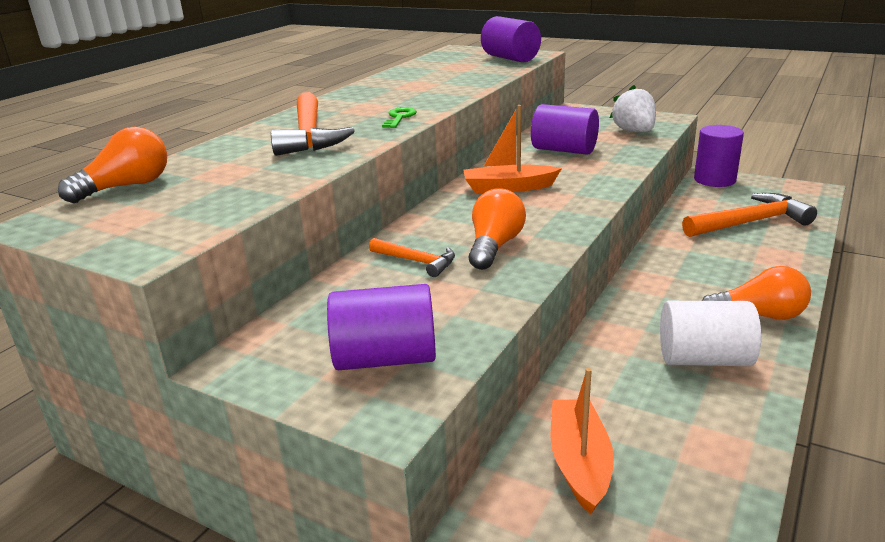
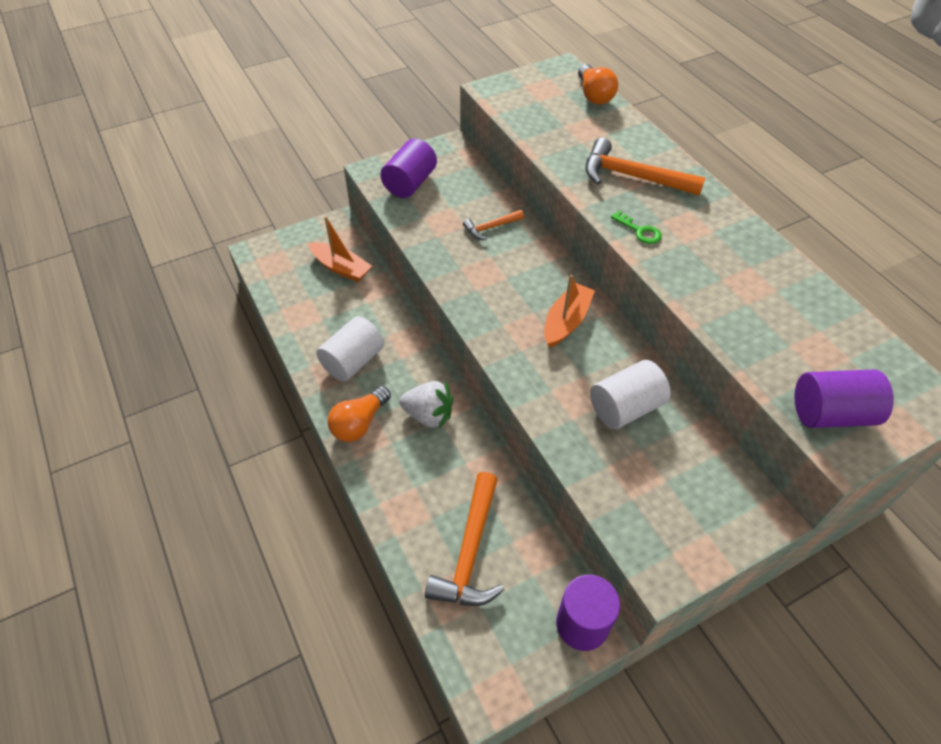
camera: 120 degrees right, 25 degrees up
orange light bulb [469,188,526,270] -> none
purple cylinder [531,104,599,155] -> white cylinder [590,360,671,429]
white strawberry [609,85,656,132] -> white strawberry moved to [399,381,453,429]

